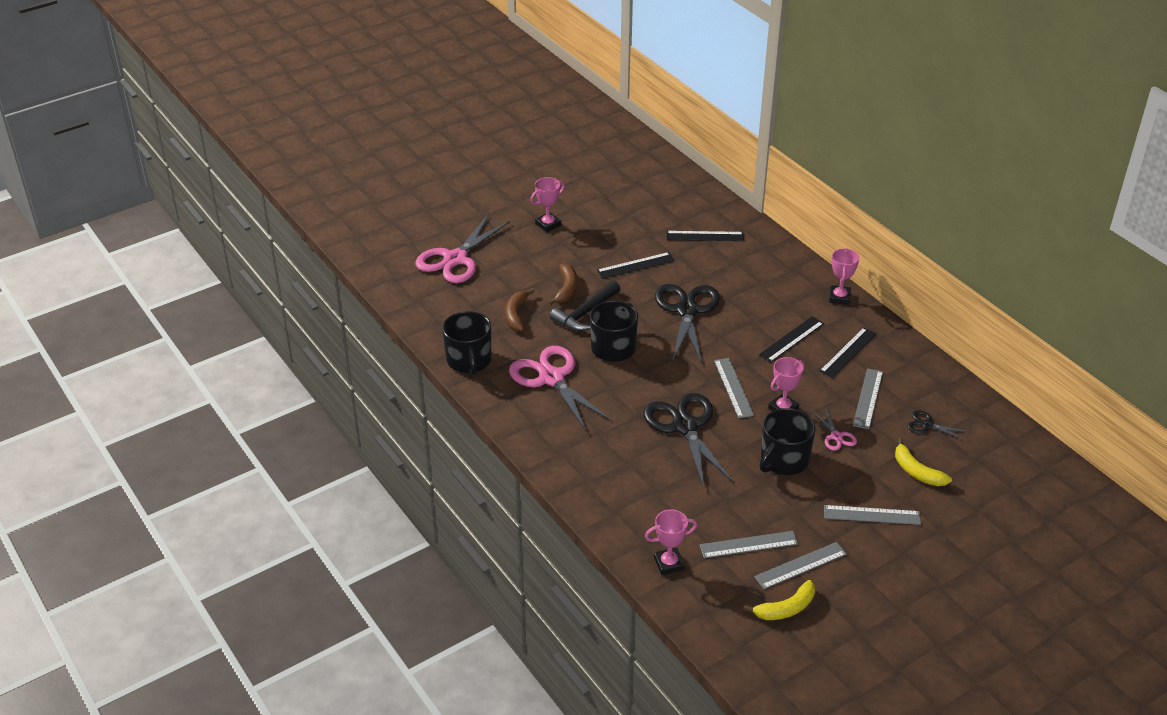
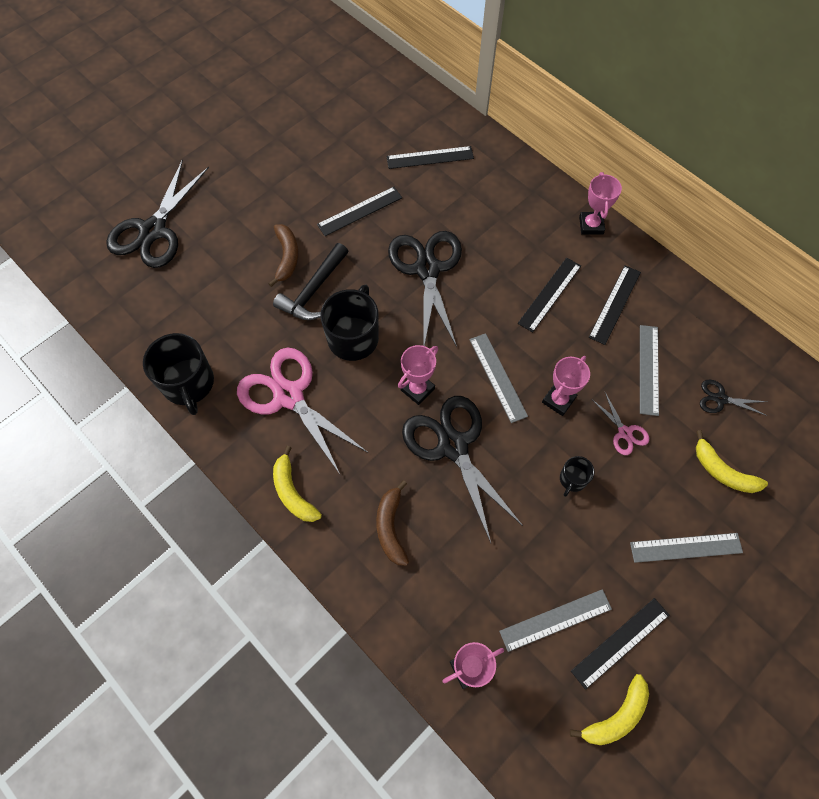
camera: 10 degrees left, 25 degrees up
pink scissors [415,215,510,283] -> black scissors [106,159,209,268]
brown banana [505,288,535,331] -> brown banana moved to [376,480,409,566]
pink trophy [530,177,565,232] -> pink trophy moved to [398,345,438,405]
grey ruler [754,542,847,589] -> black ruler [571,598,669,690]
black mug [760,408,816,475] -> black mug [560,456,595,497], size x0.50
none -> yellow banana [273,446,322,522]

